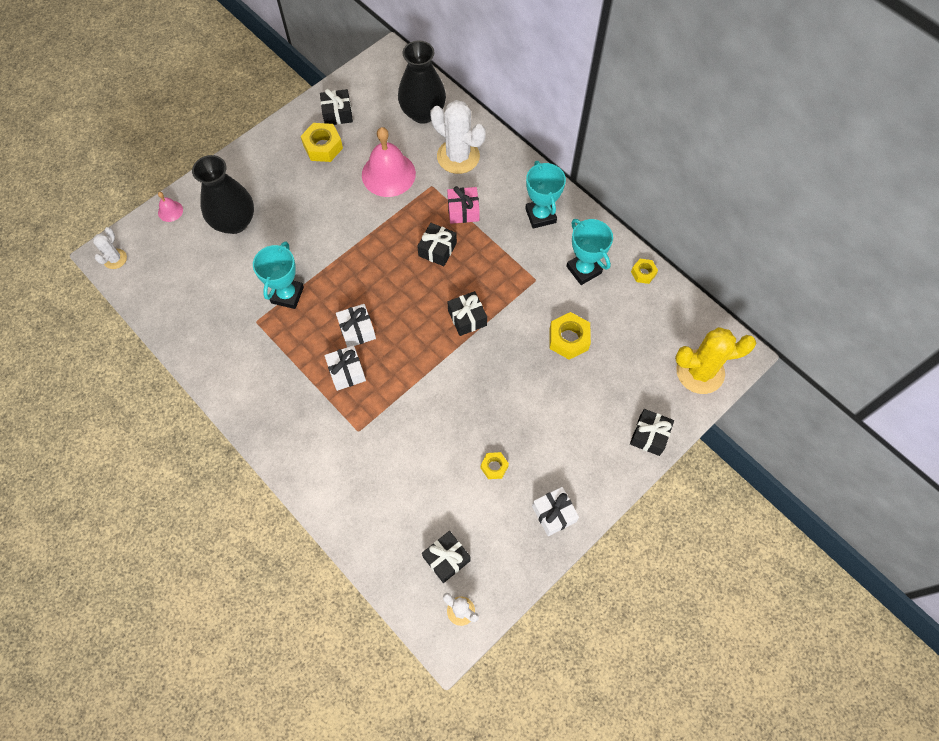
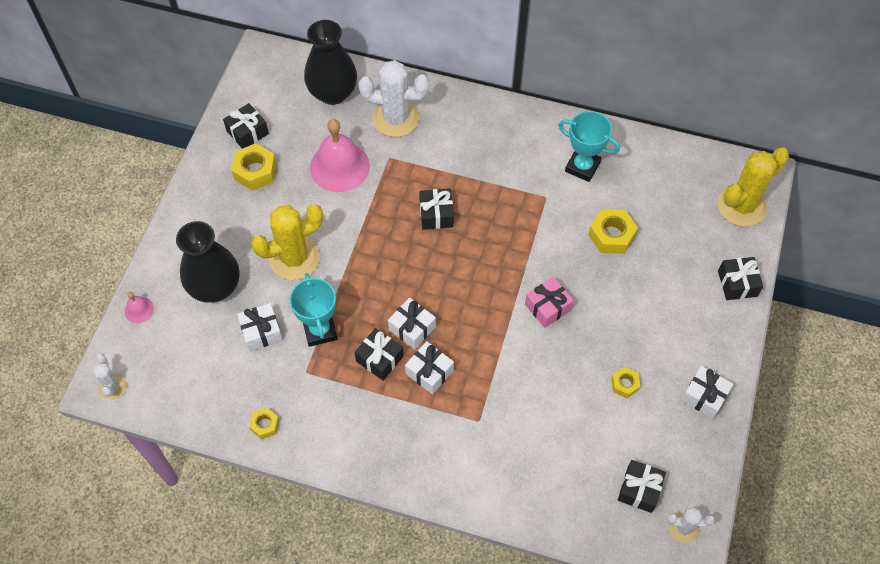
camera: 30 degrees left, 5 degrees down
pink gift [447,186,480,224] -> pink gift moved to [525,277,574,328]
black gift [448,291,487,336] -> black gift moved to [354,328,404,380]
turquoise trophy [525,161,566,229] -> none
yellow nut [631,259,658,284] -> yellow nut moved to [249,407,279,439]
none -> white gift [237,303,283,351]
none -> yellow cactus [251,204,323,280]

